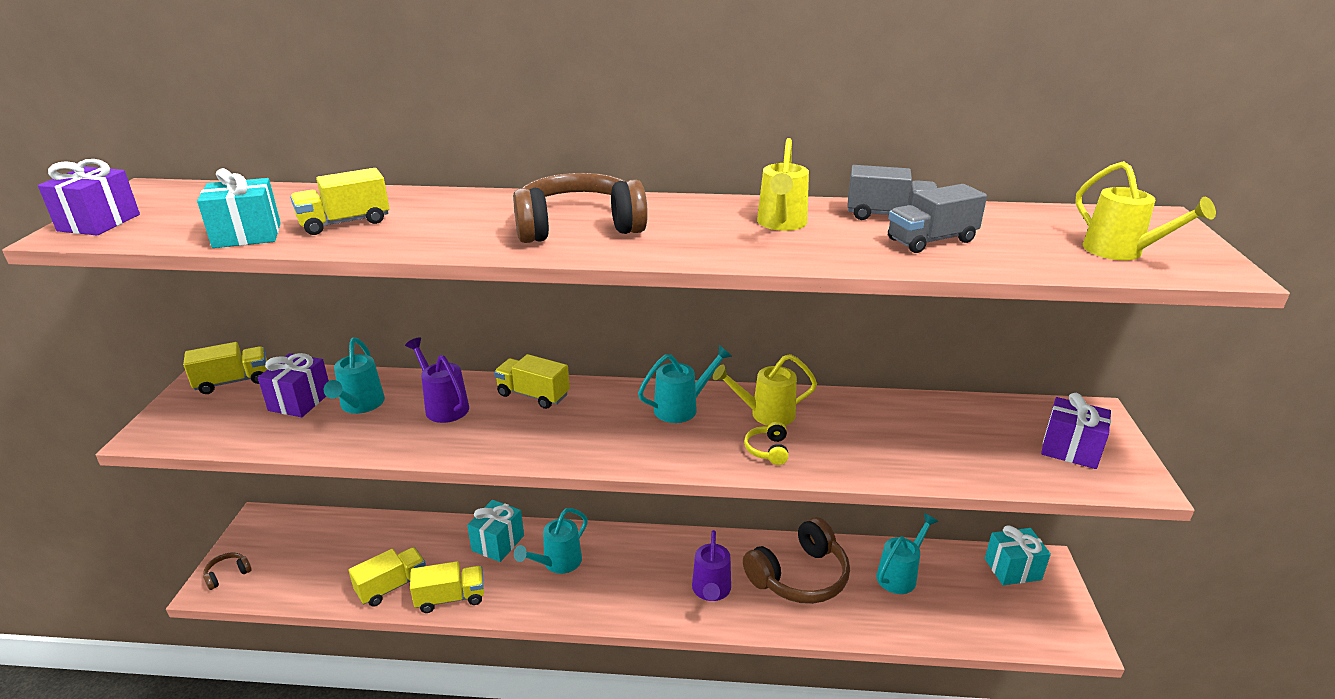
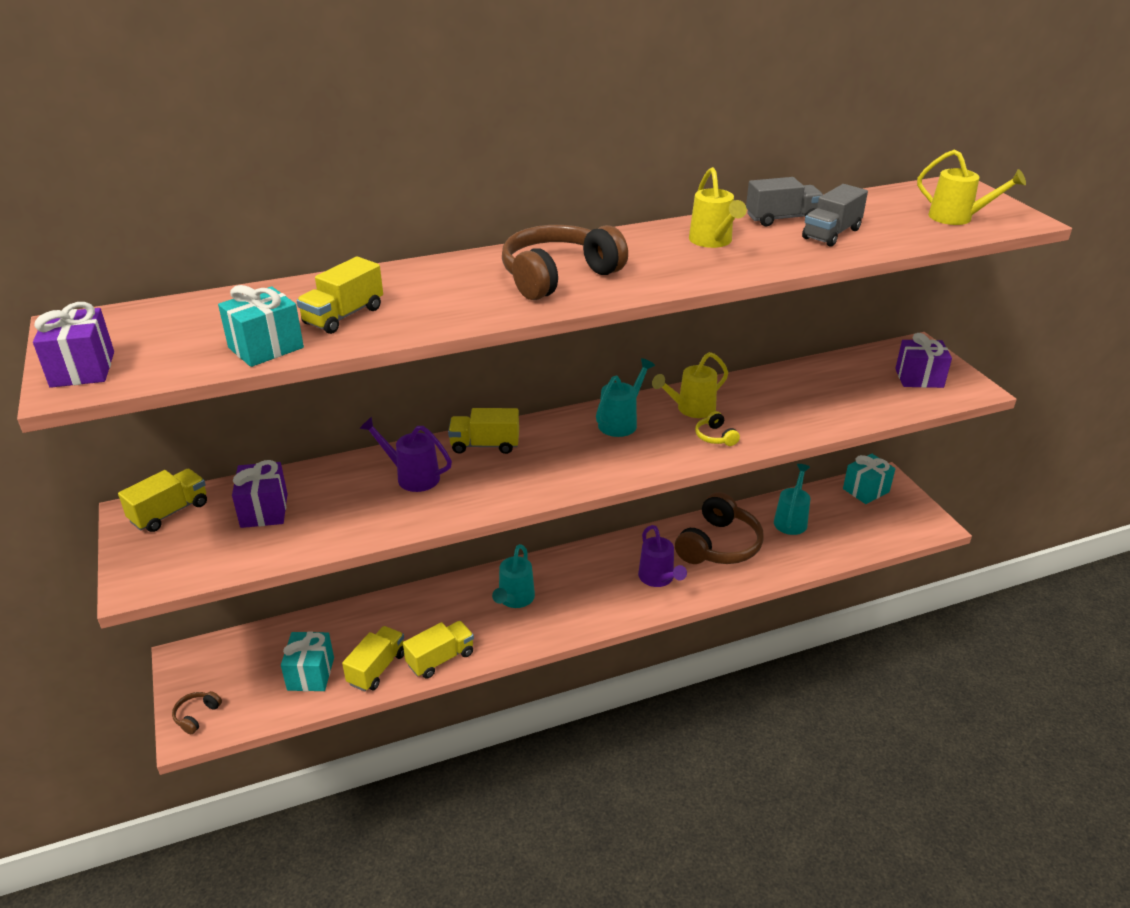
camera: 25 degrees left, 5 degrees up
turquoise watering can [324,338,385,414] -> none
turquoise gift [467,500,524,562] -> turquoise gift moved to [281,631,334,691]

